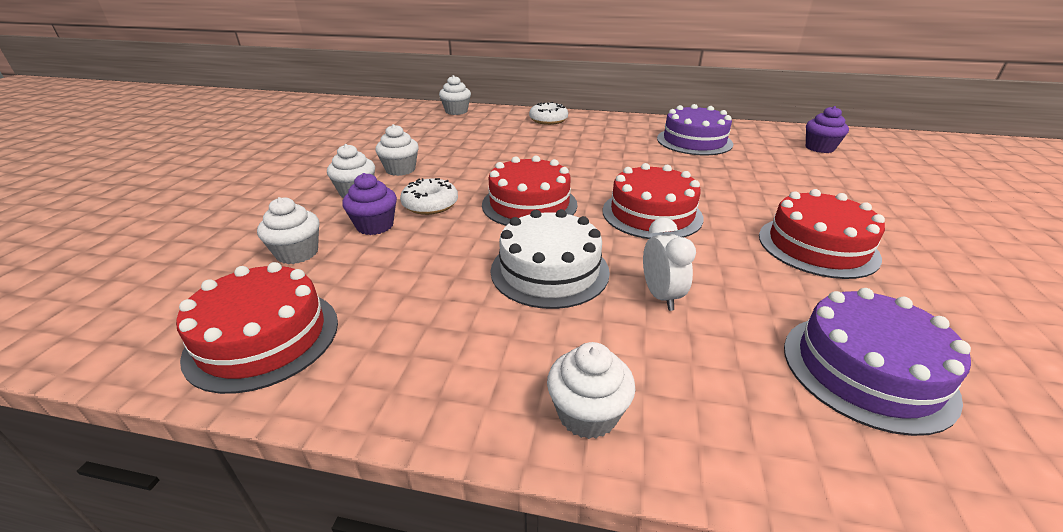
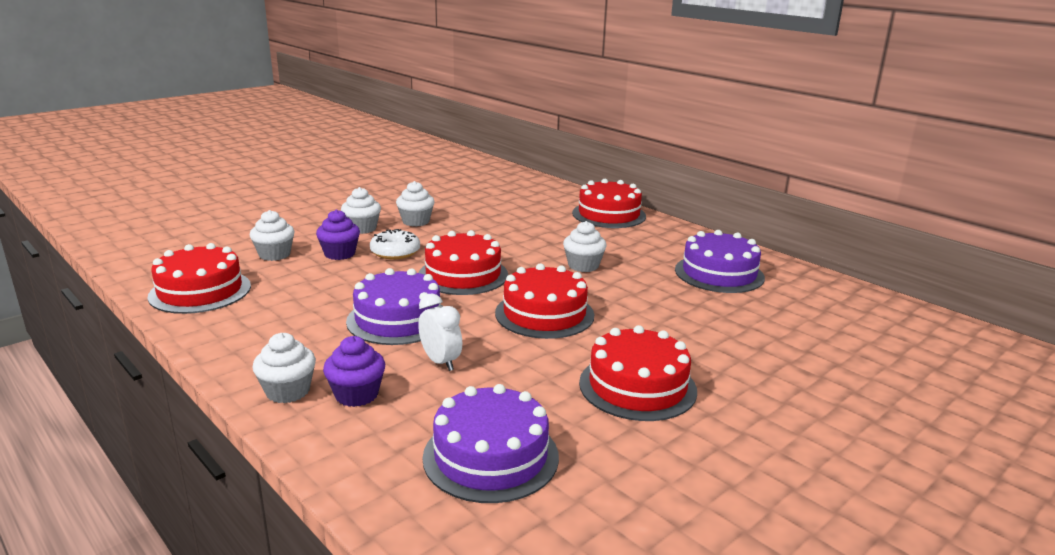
camera: 35 degrees right, 10 degrees down
white cupcake [439,75,471,115] -> white cupcake moved to [563,221,607,272]
white cake [491,209,610,309] -> purple cake [346,268,442,345]
white donut [529,102,568,125] -> red cake [572,179,646,228]
white clock [643,218,696,311] -> white clock turned 60 degrees counterclockwise [418,293,462,371]
purple cupcake [806,106,849,153] -> purple cupcake moved to [323,336,385,407]

